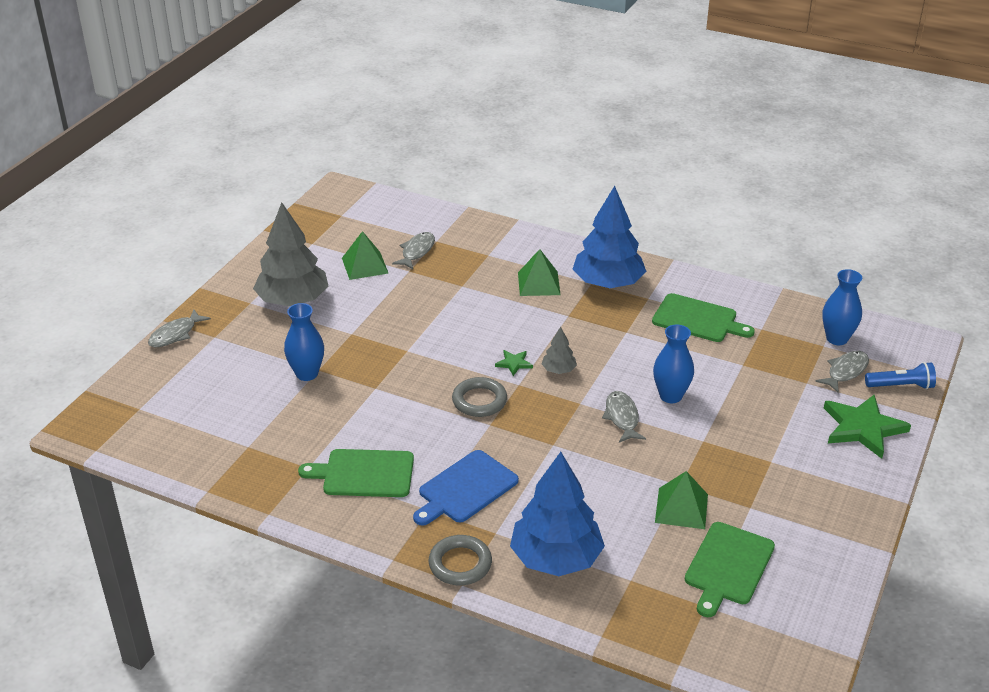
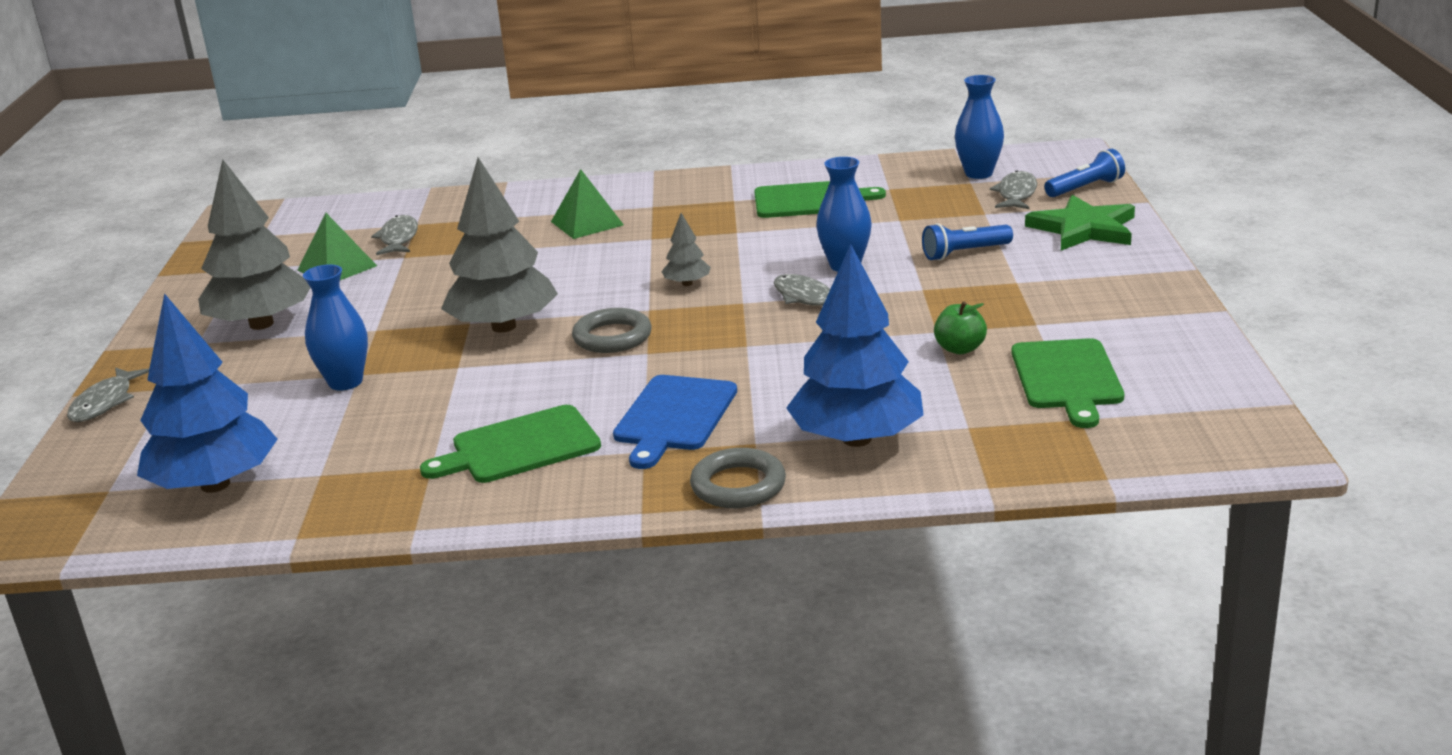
camera: 25 degrees left, 10 degrees down
green star [495,350,533,376] -> none
blue tree [573,186,646,288] -> blue tree moved to [137,293,278,493]
green pyramid [655,471,708,529] -> green apple [934,302,987,354]
none -> grey tree [441,157,558,333]
none -> blue flashlight [922,223,1013,261]

